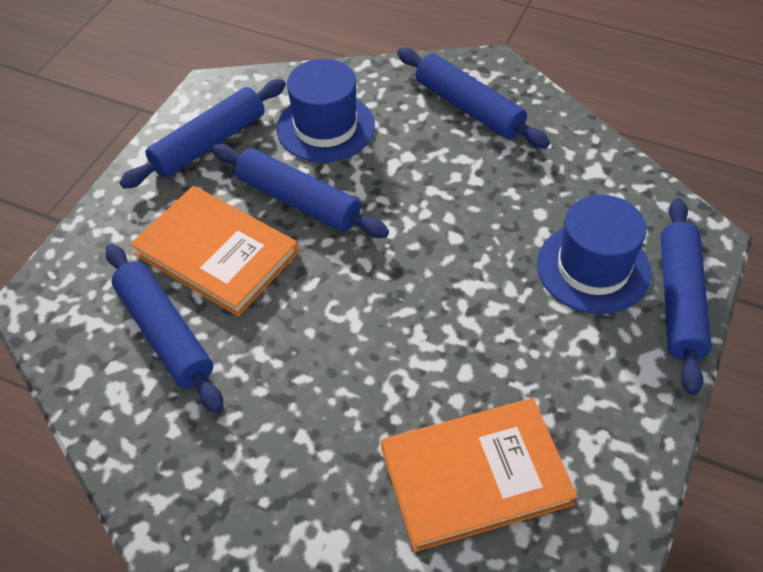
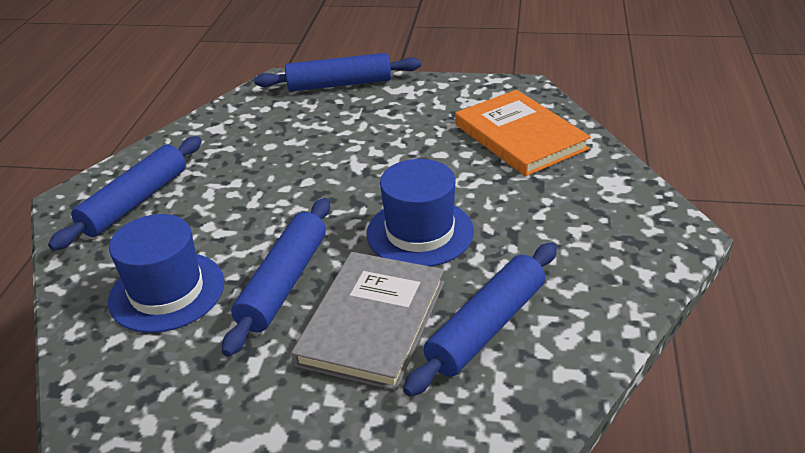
camera: 105 degrees left, 15 degrees down
blue rolling pin [120,79,286,189] -> none
orange book [130,186,299,317] -> grey book [291,252,444,391]
blue hat [537,195,651,314] -> blue hat moved to [366,159,474,267]

